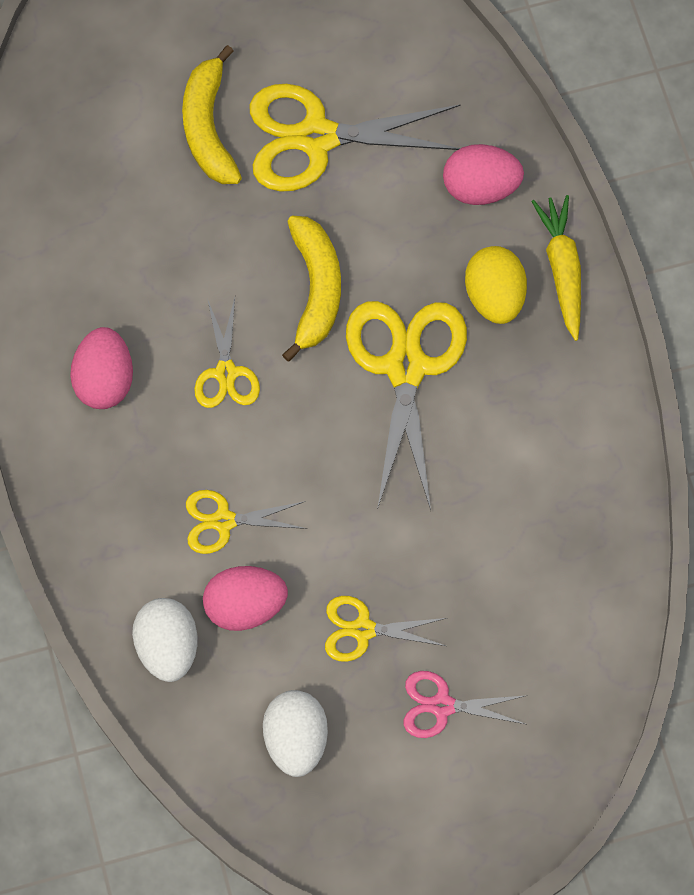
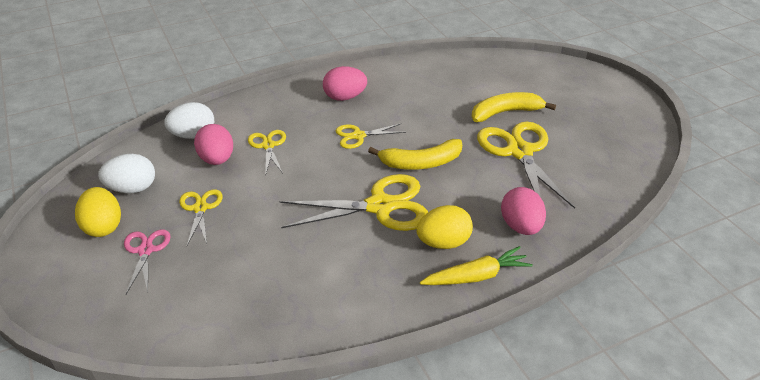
camera: 80 degrees right, 30 degrees down
none -> yellow egg [75,187,121,237]

